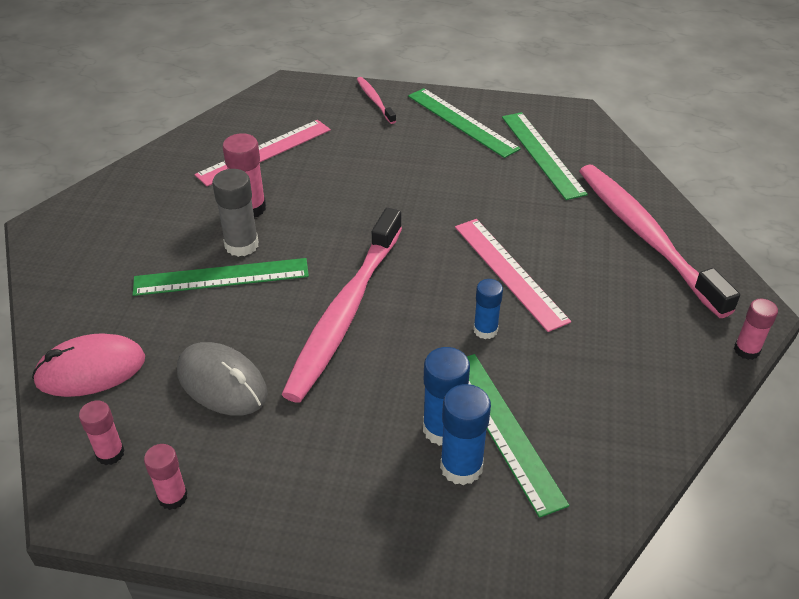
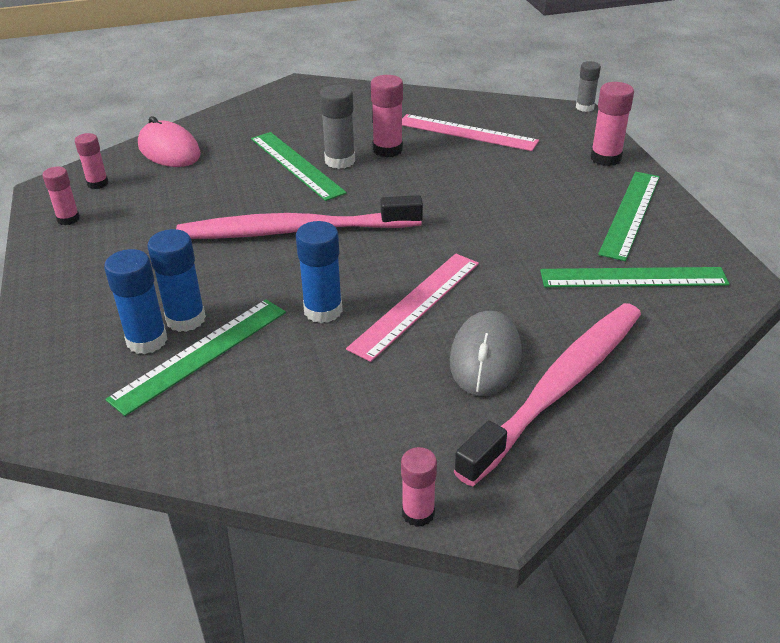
camera: 65 degrees right, 5 degrees down
grey mouse [177,342,268,416] -> grey mouse moved to [449,311,522,396]
pink toothbrush [357,77,396,124] -> pink glue stick [591,82,634,166]
blue glue stick [473,279,503,339] -> blue glue stick [296,221,343,323], size x1.52
green ruler [502,112,588,200] -> green ruler turned 45 degrees clockwise [540,267,730,287]
none -> grey glue stick [576,61,601,112]

